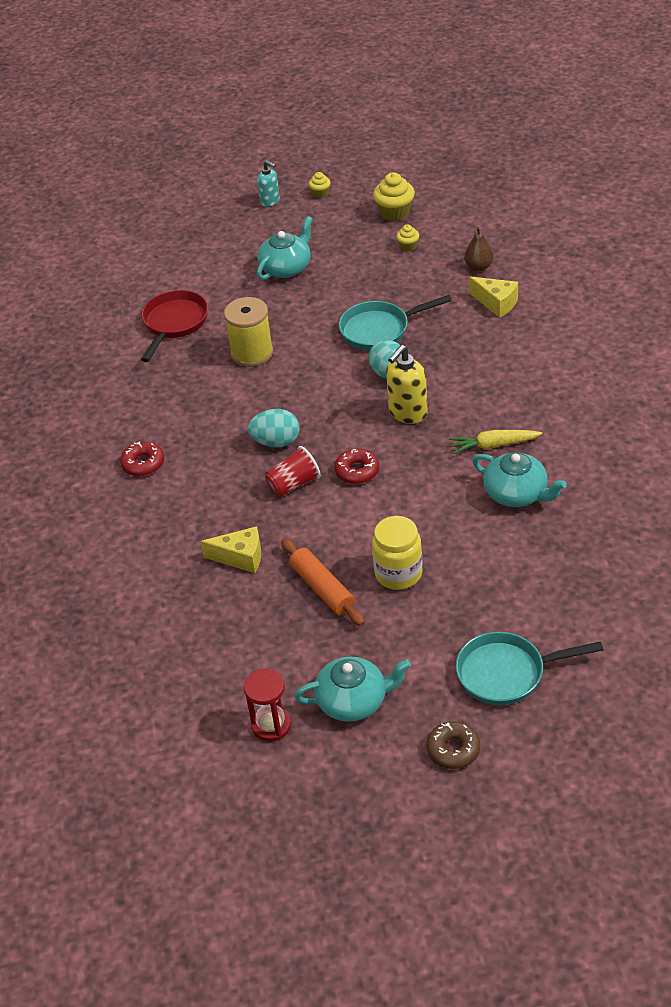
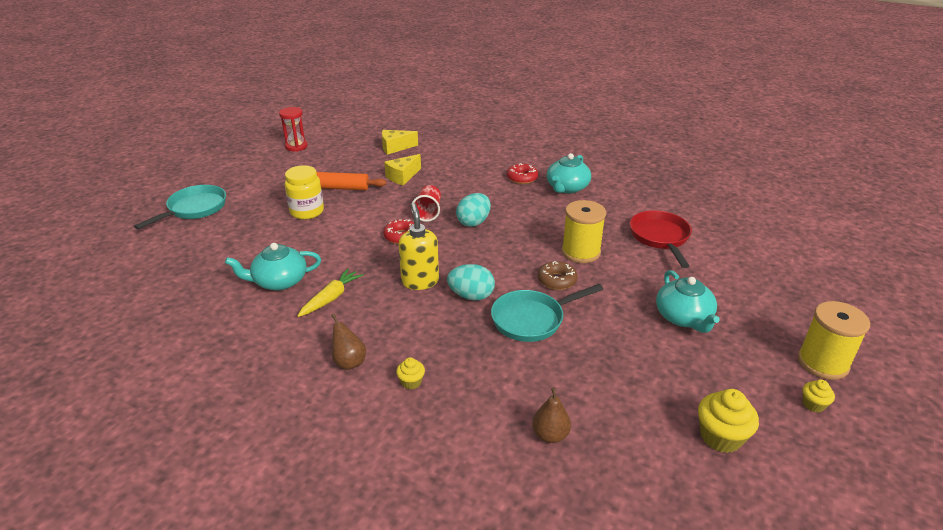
camera: 125 degrees right, 10 degrees down
red pan [141,290,208,362] -> red pan turned 150 degrees counterclockwise [630,211,692,268]
turquoise soap dispenser [257,160,280,207] -> yellow spool [798,301,870,380]
turquoise teapot [295,657,411,722] -> turquoise teapot moved to [547,153,591,194]
turquoise pan [339,295,452,350] -> turquoise pan turned 135 degrees counterclockwise [491,284,603,342]
yellow cupcake [396,224,419,251] -> yellow cupcake moved to [396,358,425,389]
brown donut [426,721,480,769] -> brown donut moved to [538,261,578,290]
yellow cheese [469,277,518,318] -> yellow cheese moved to [382,130,418,155]
none -> brown pear [331,314,366,370]

